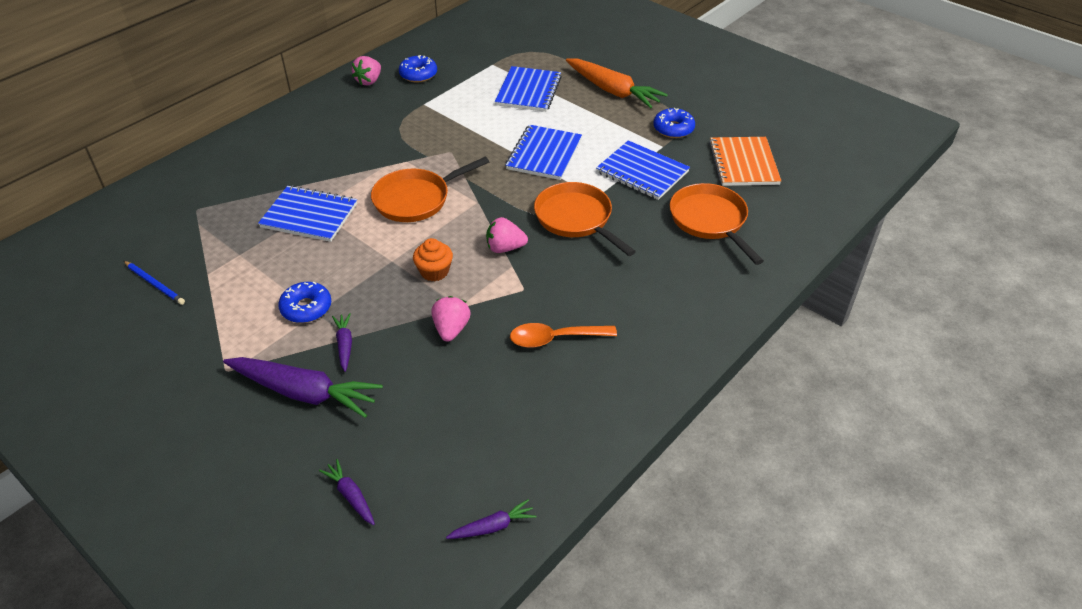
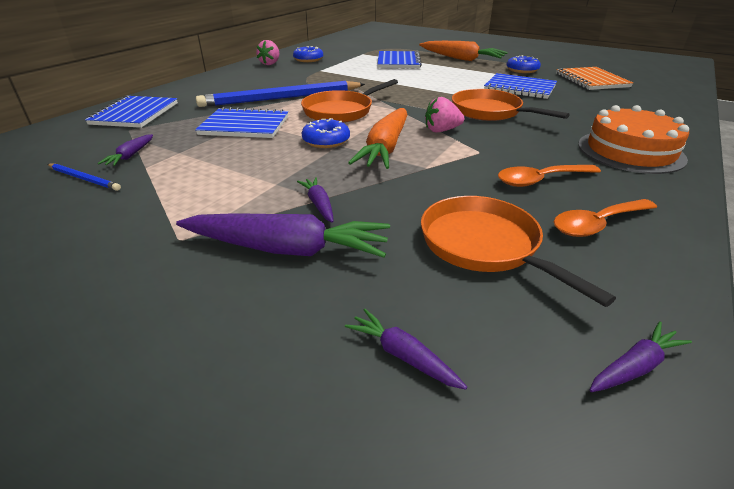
camera: 10 degrees left, 10 degrees down
blue donut [278,282,331,323] -> blue donut moved to [302,118,350,148]
orange cupcake [413,238,453,281] -> orange carrot [348,108,407,169]
pink strawberry [431,296,471,342] -> none
blue notebook [506,125,582,180] -> blue notebook moved to [85,95,178,128]
orange pan [670,183,764,265] -> orange pan moved to [421,196,616,307]
none -> purple carrot [98,134,153,166]
none -> blue pencil [196,81,365,107]
none -> orange spoon [554,199,657,237]
none -> orange cake [578,105,689,174]

